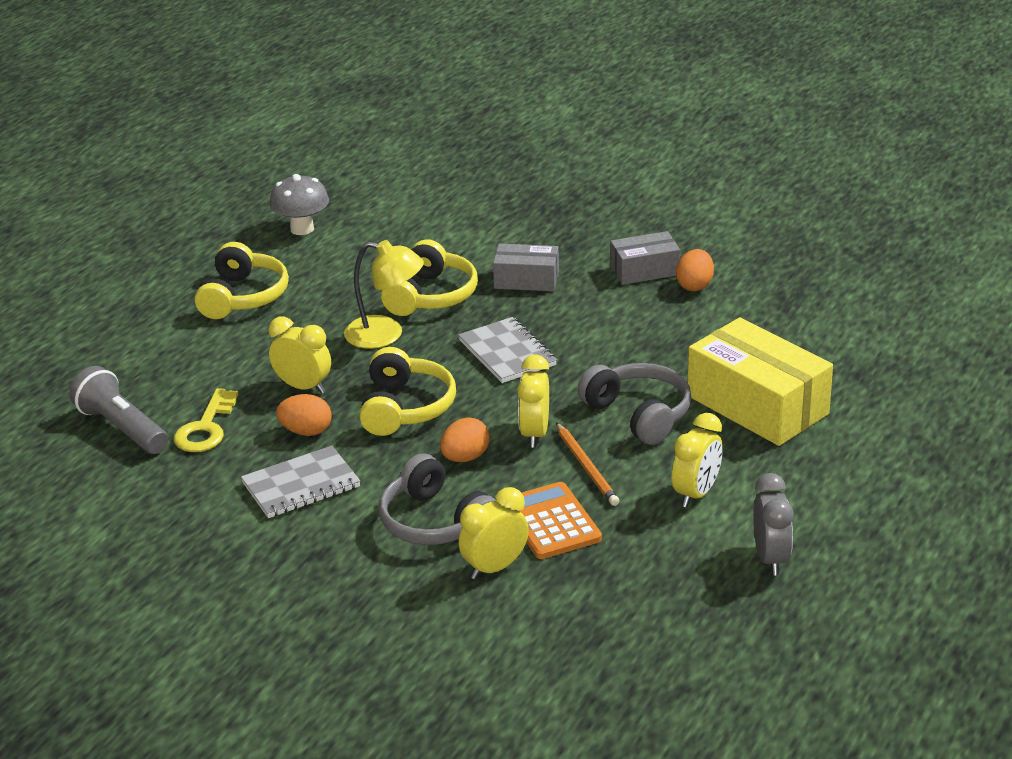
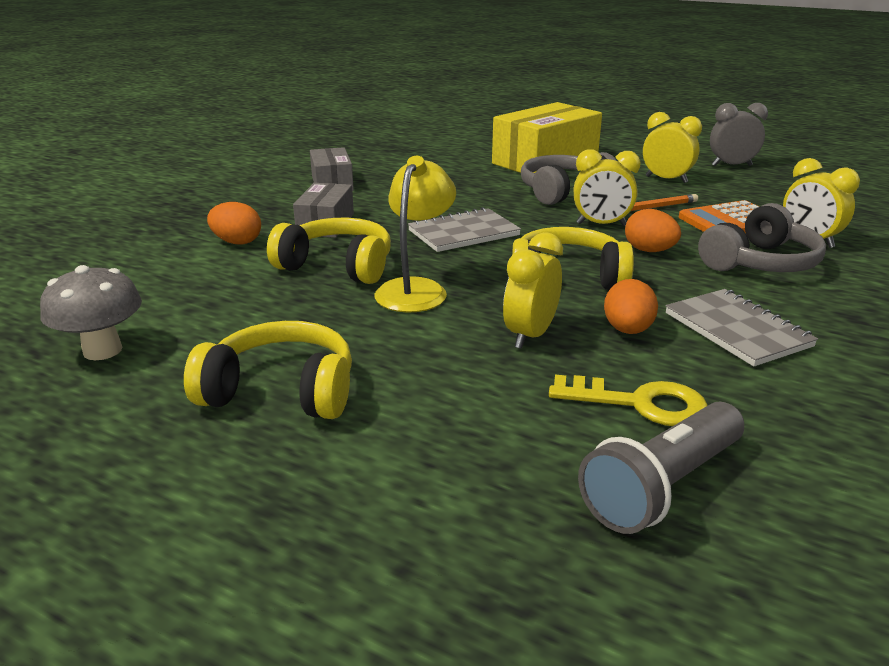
camera: 90 degrees left, 5 degrees down
orange egg [676,249,714,291] -> orange egg moved to [207,202,261,244]

